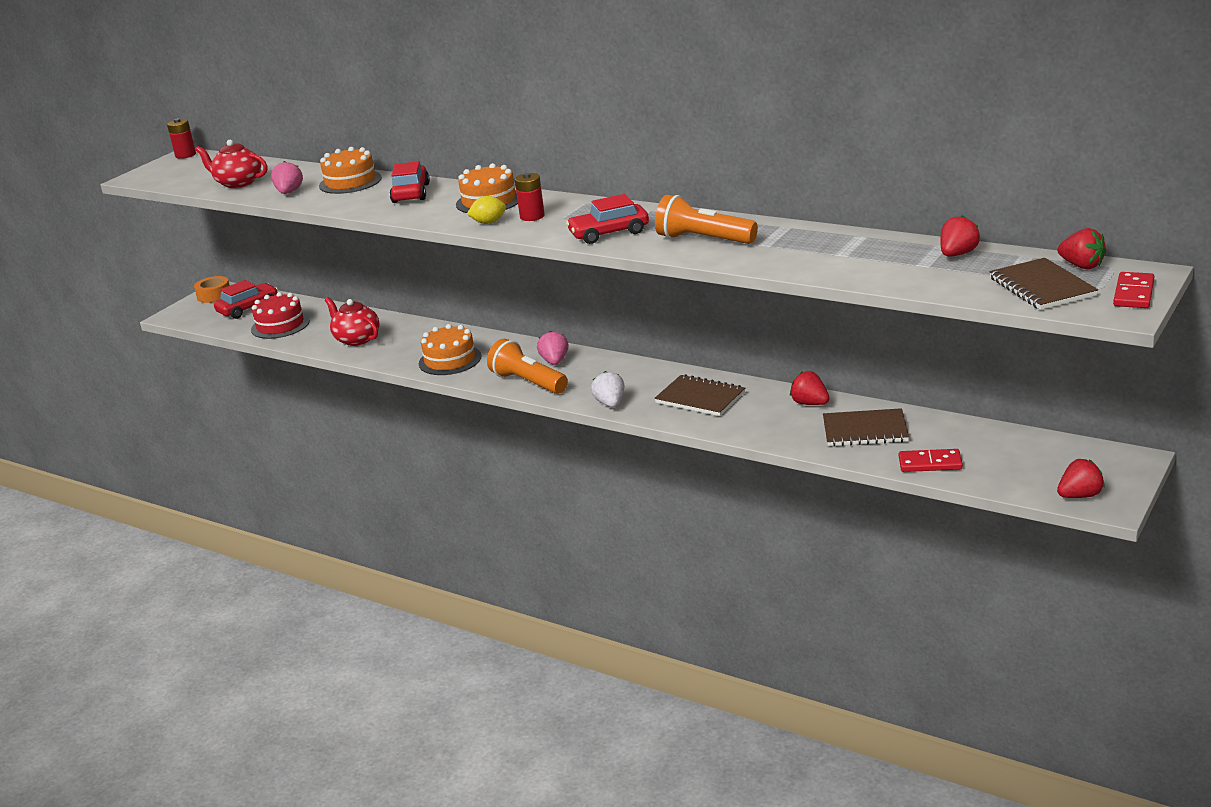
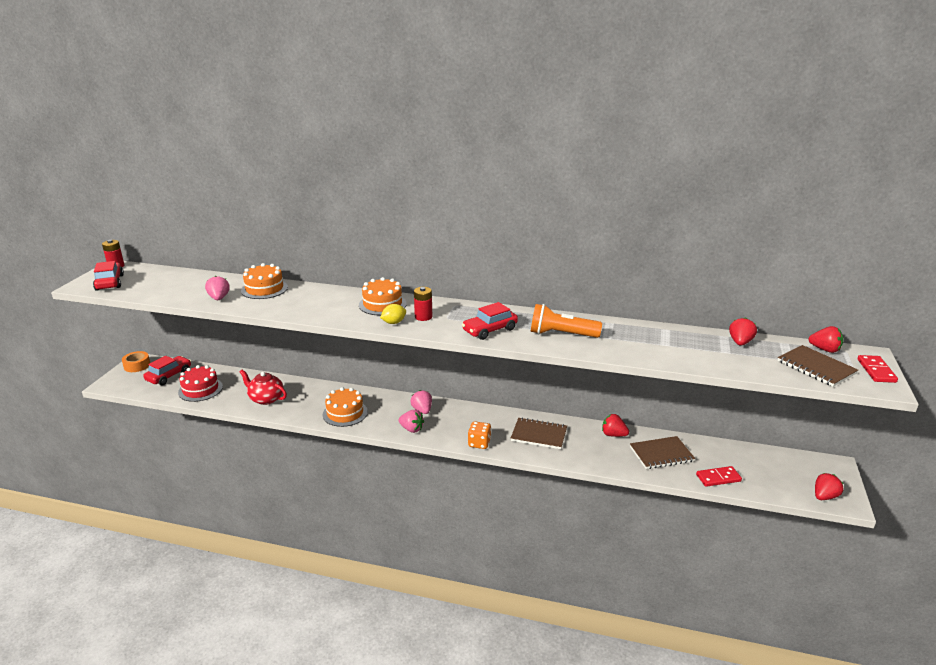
camera: 20 degrees left, 0 degrees up
red teapot [195,140,267,188] -> none
red car [390,161,430,203] -> red car moved to [93,261,124,291]
orange flashlight [487,339,568,394] -> pink strawberry [398,410,424,433]
white strawberry [591,371,624,407] -> orange dice [468,421,491,449]

